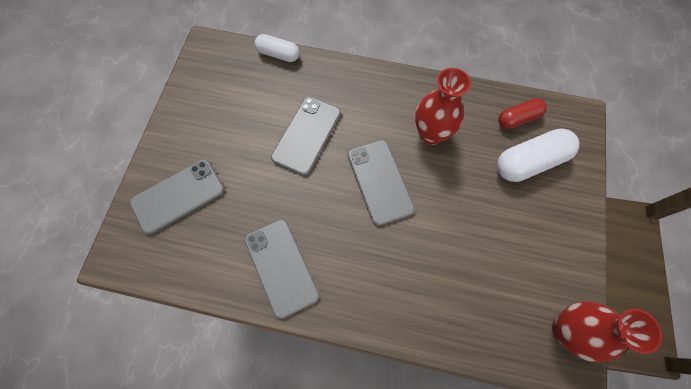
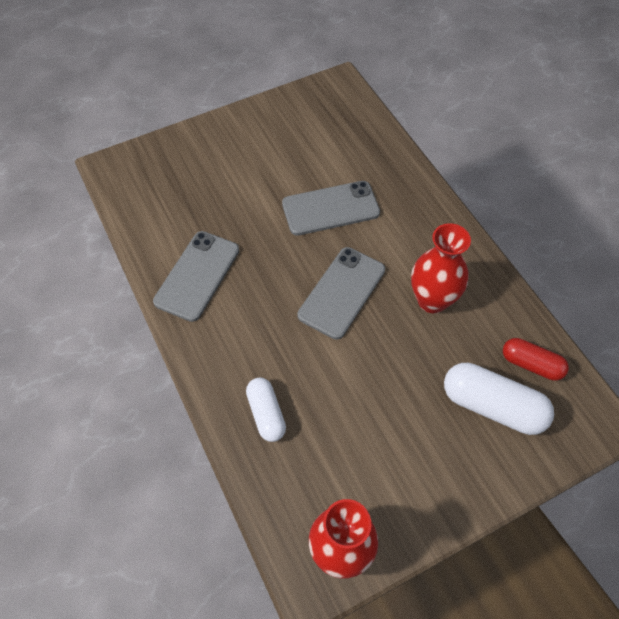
camera: 50 degrees right, 10 degrees down
grey phone [130,159,225,235] -> none
white capsule [255,34,299,62] -> white capsule moved to [246,378,286,442]

